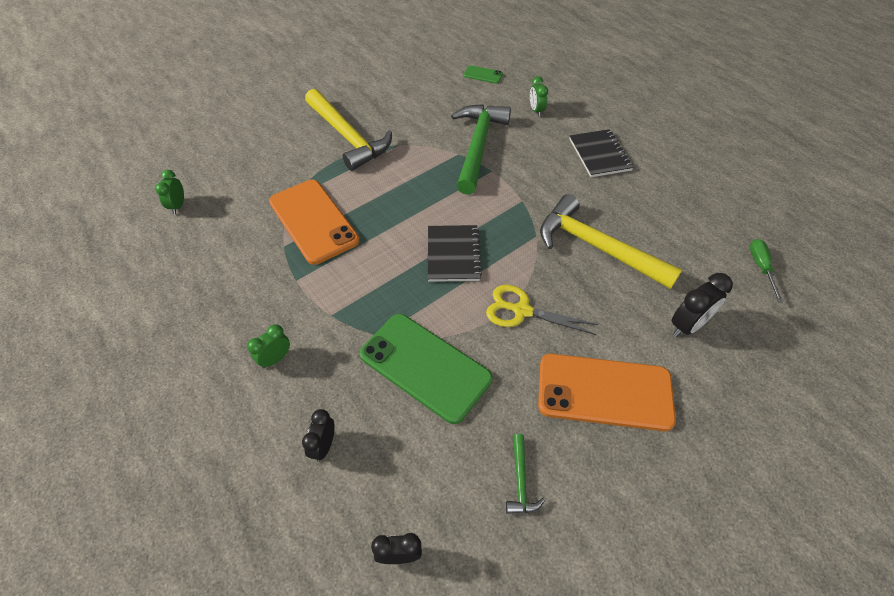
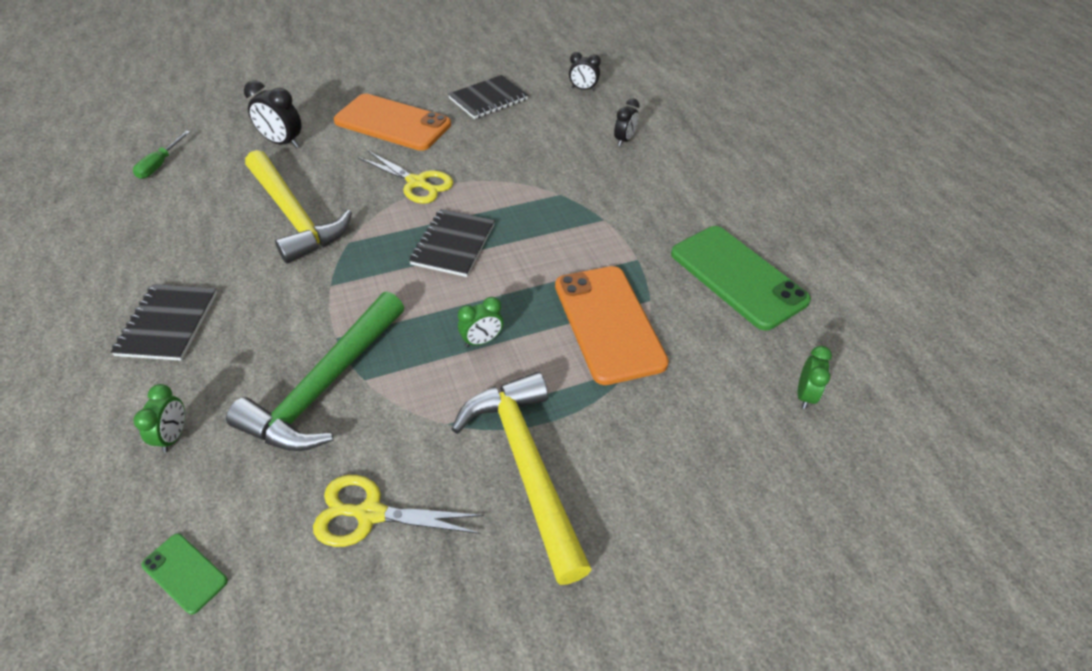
camera: 165 degrees left, 5 degrees down
green clock [247,324,290,368] -> green clock moved to [458,297,503,347]
green phone [359,314,492,424] -> green phone moved to [671,226,811,331]
green hammer [506,434,545,514] -> black notebook [448,75,529,119]
black clock [672,273,733,337] -> black clock turned 135 degrees counterclockwise [244,80,301,148]
none -> yellow scissors [313,475,484,547]

